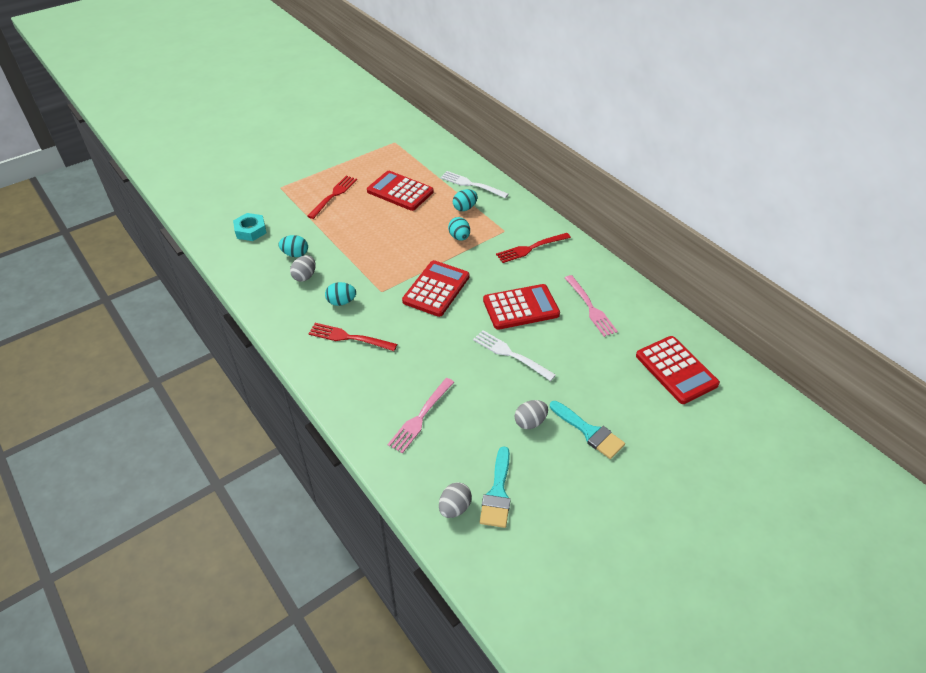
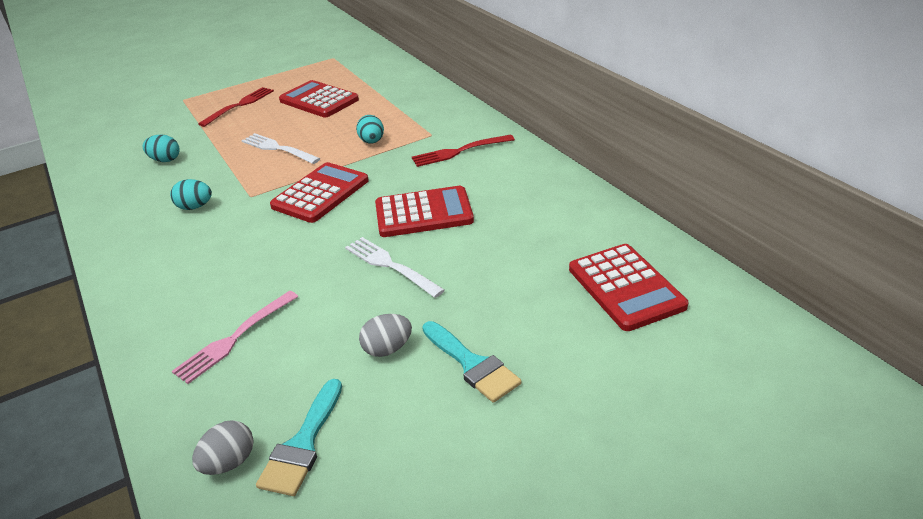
camera: 10 degrees right, 10 degrees down
turquoise nut [233,213,266,241] -> none
grey egg [290,255,316,282] -> none
red fork [308,323,397,351] -> none
white fork [440,171,509,198] -> white fork moved to [241,133,320,164]
turquoise egg [453,189,478,211] -> none
pink fork [565,275,618,337] -> none

